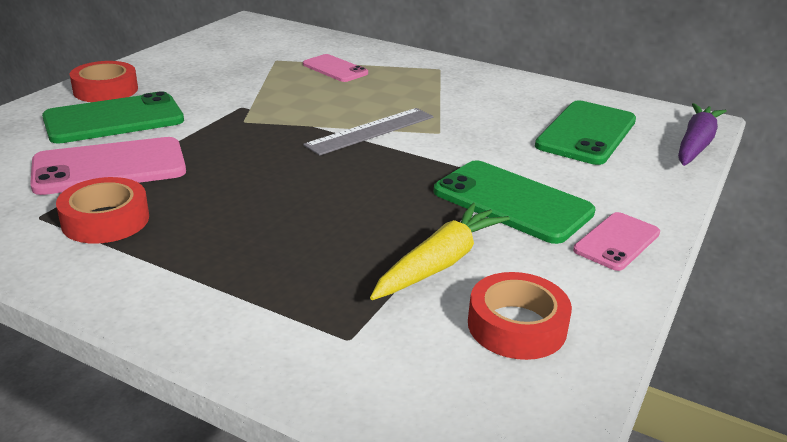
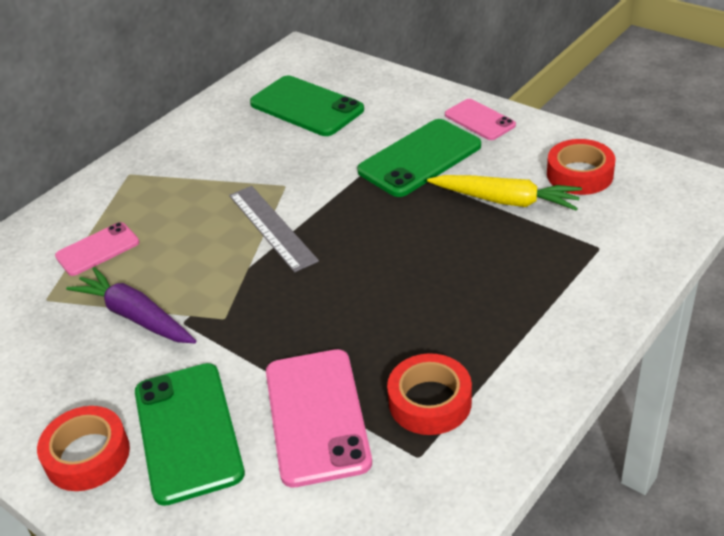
camera: 75 degrees left, 10 degrees up
yellow carrot [370,203,510,300] -> yellow carrot turned 150 degrees clockwise [427,175,582,210]
purple carrot [678,103,727,166] -> purple carrot moved to [66,267,196,343]

